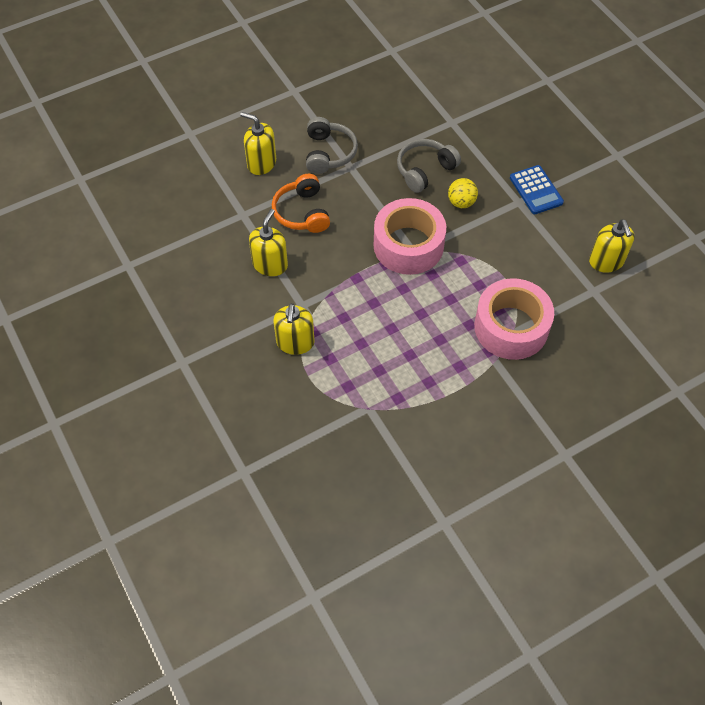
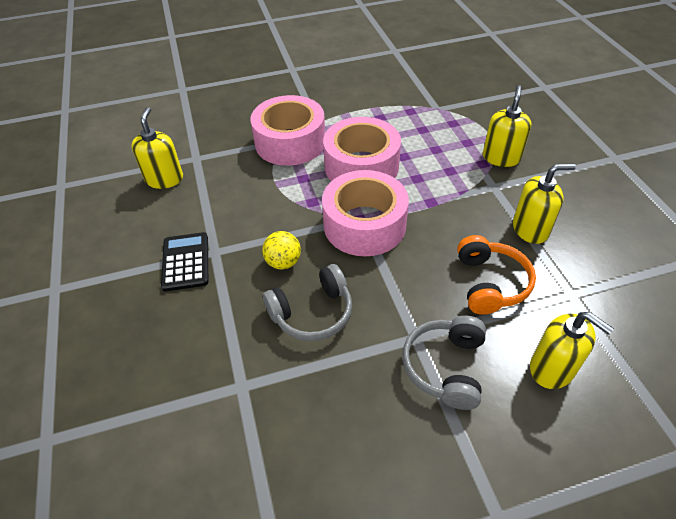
camera: 165 degrees left, 10 degrees down
yellow soap dispenser [249,209,288,276] -> yellow soap dispenser turned 135 degrees counterclockwise [513,163,576,244]
blue calculator [510,165,564,214] -> black calculator [161,232,208,291]
none -> pink tape [323,117,401,181]

